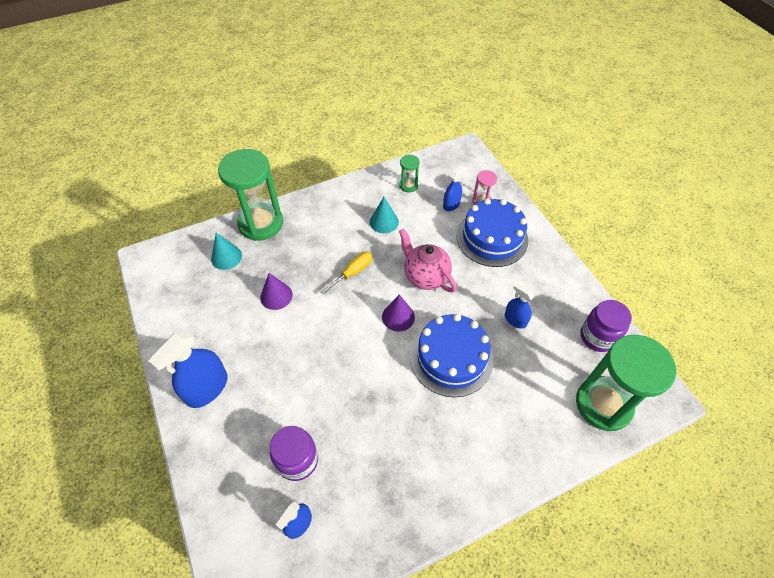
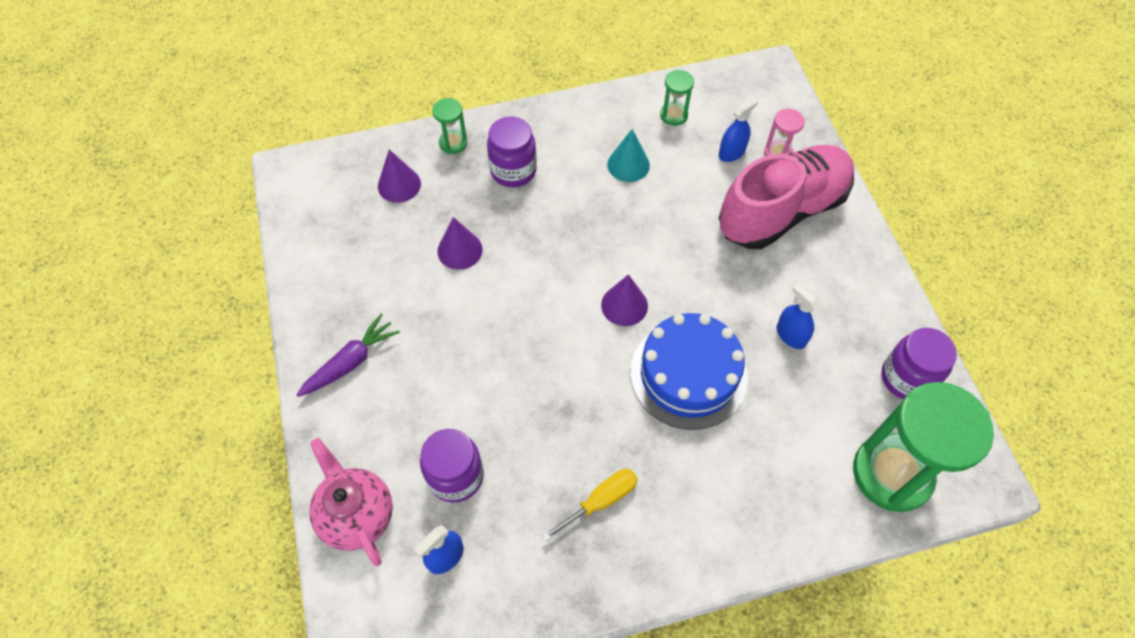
camera: 10 degrees right, 5 degrees up
blue spray bottle [148,331,228,408] -> purple carrot [296,313,400,397]
turquoise cone [211,233,242,270] -> purple cone [378,149,421,203]
green hourglass [218,149,283,241] -> green hourglass [432,98,467,154], size x0.44
yellow screwdriver [321,251,373,295] -> yellow screwdriver moved to [542,469,638,542]
pink teapot [399,229,457,293] -> pink teapot moved to [309,438,393,566]
blue cake [457,198,528,267] -> pink shoe [719,145,854,249]
none -> purple jar [487,117,537,187]

